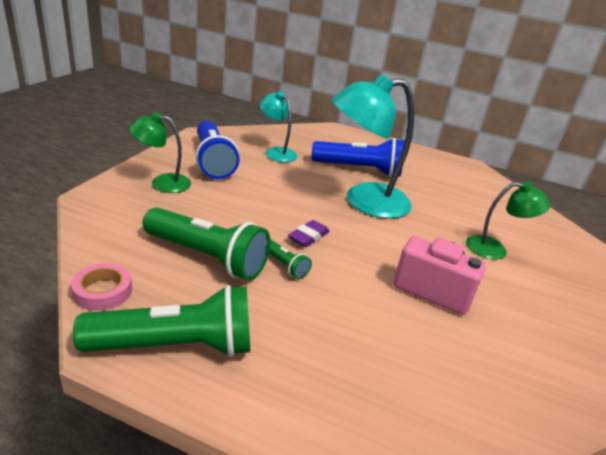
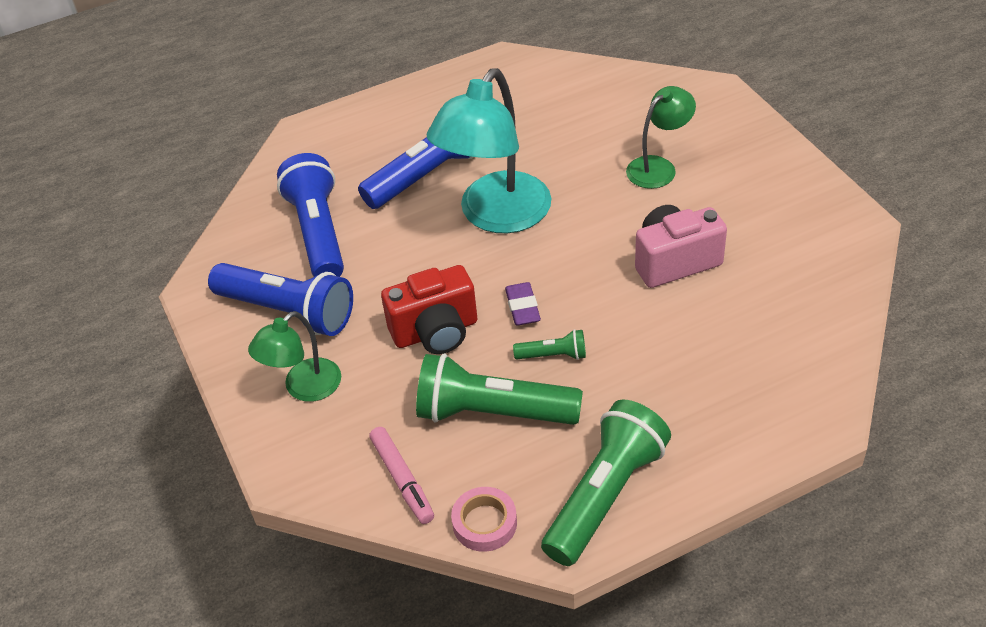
camera: 40 degrees left, 15 degrees up
green flashlight [142,207,270,280] -> green flashlight turned 150 degrees counterclockwise [416,353,583,425]
turquoise lamp [259,91,297,162] -> blue flashlight [277,153,344,277]
none -> pink marker [369,427,434,524]
none -> red camera [381,265,477,354]

